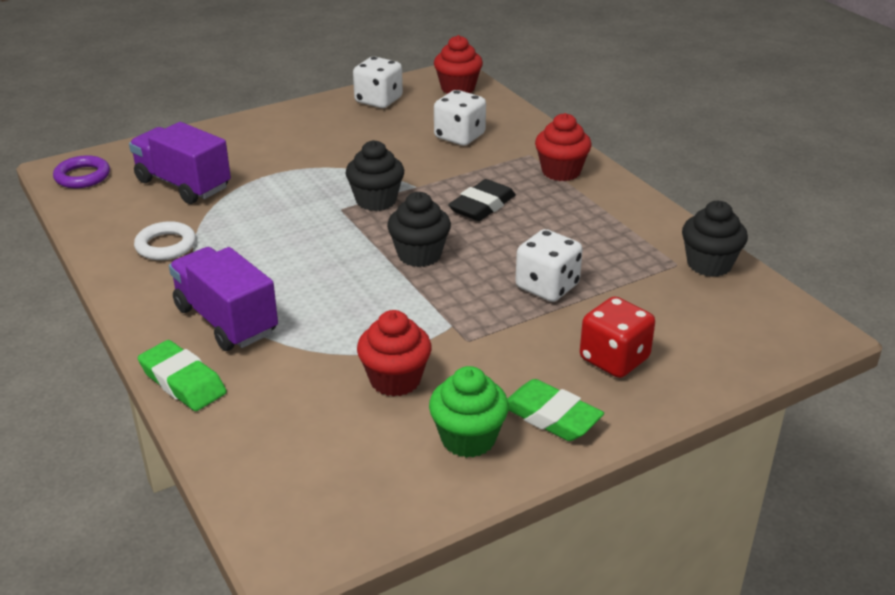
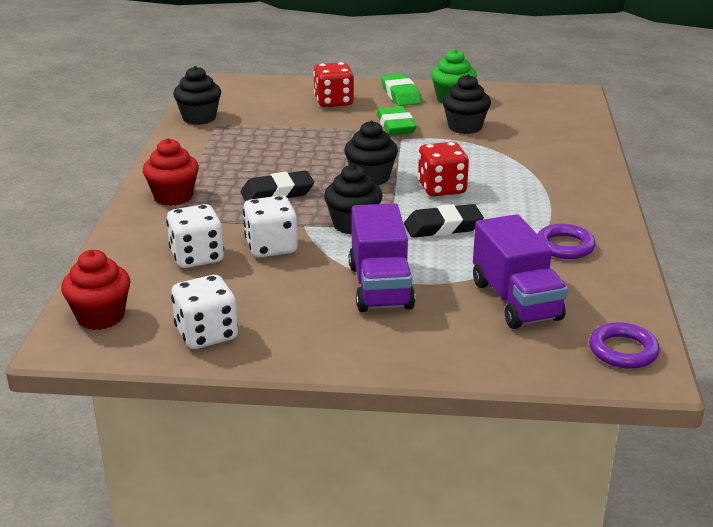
camera: 145 degrees left, 5 degrees down
white ring [134,221,196,260] -> purple ring [538,224,596,259]
green eraser [138,340,227,411] -> green eraser moved to [377,106,416,135]
purple truck [169,247,278,351] -> purple truck moved to [349,203,415,312]
red cupcake [357,310,432,397] -> black cupcake [442,74,491,134]
white dice [515,229,583,302] -> white dice moved to [243,196,298,258]
none -> black eraser [404,204,484,238]
none -> red dice [418,142,469,196]

